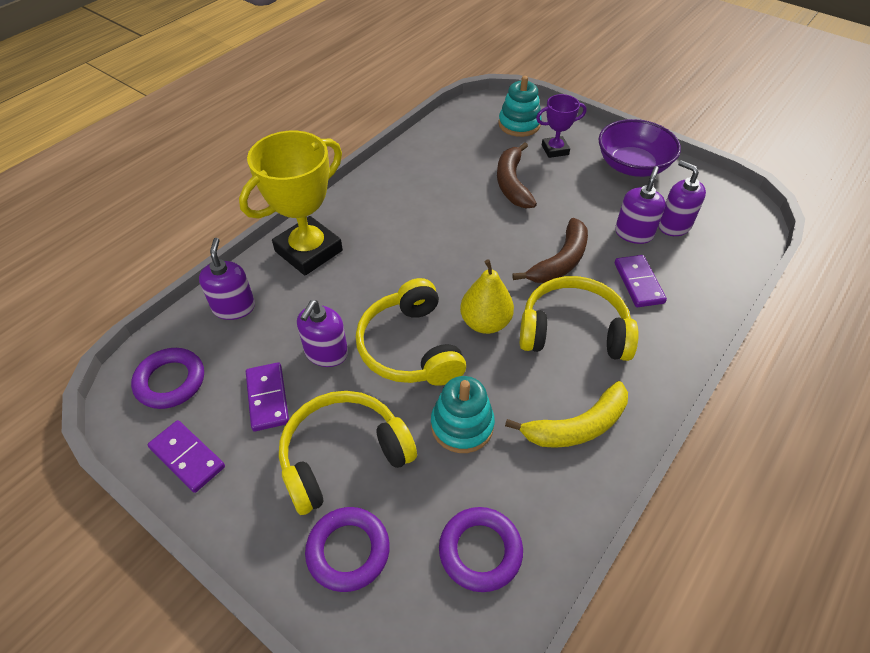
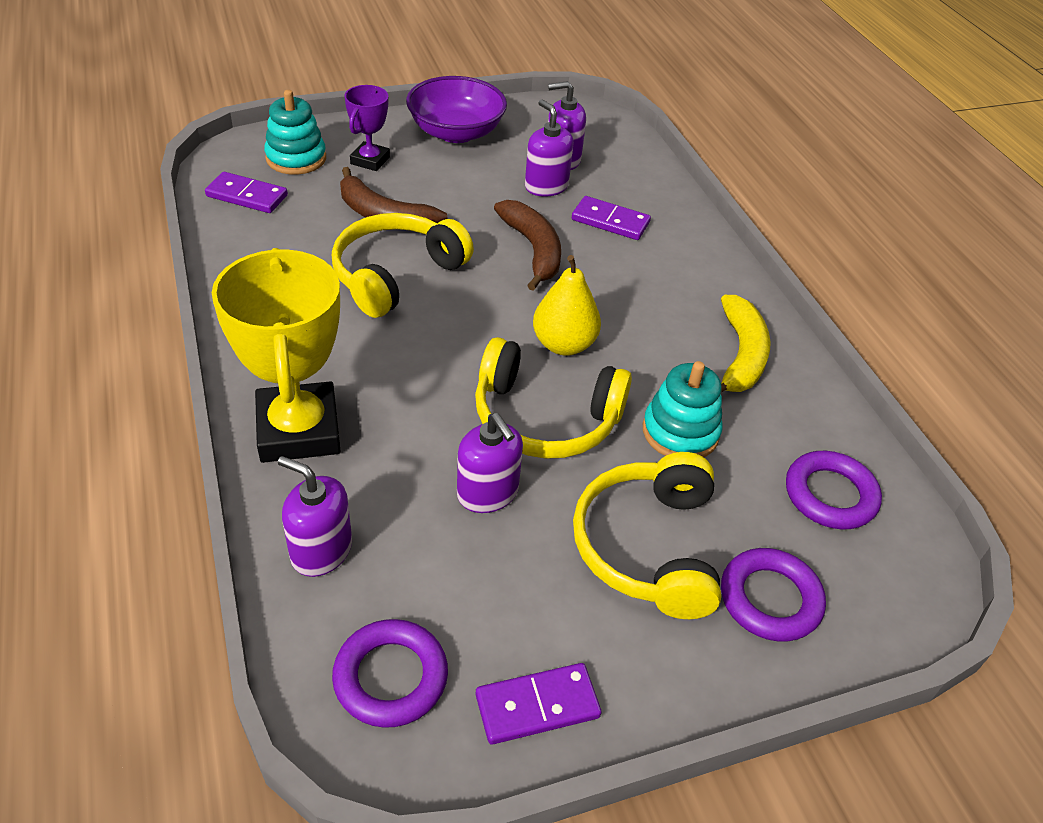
camera: 60 degrees left, 5 degrees down
purple domino [246,362,289,431] -> purple domino moved to [205,172,288,213]
yellow headphones [520,276,639,361] -> yellow headphones moved to [332,213,474,318]

